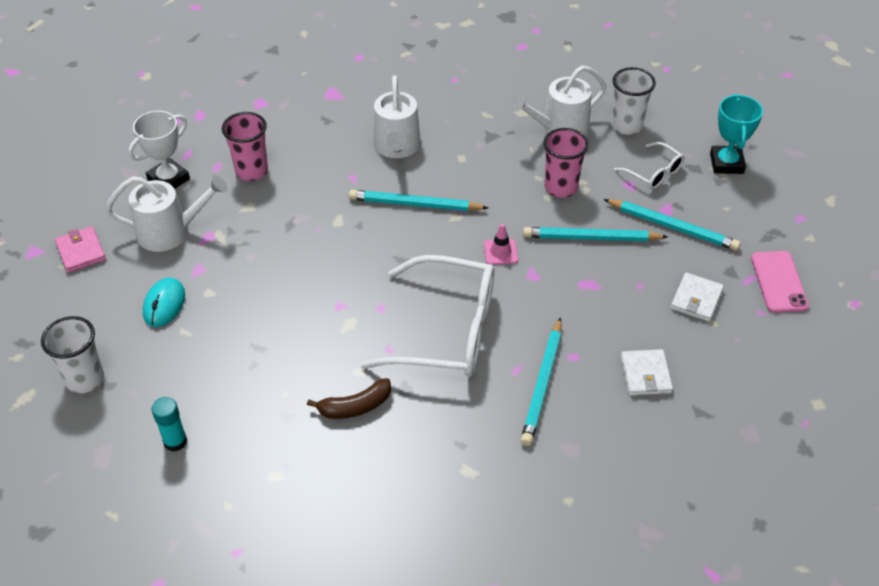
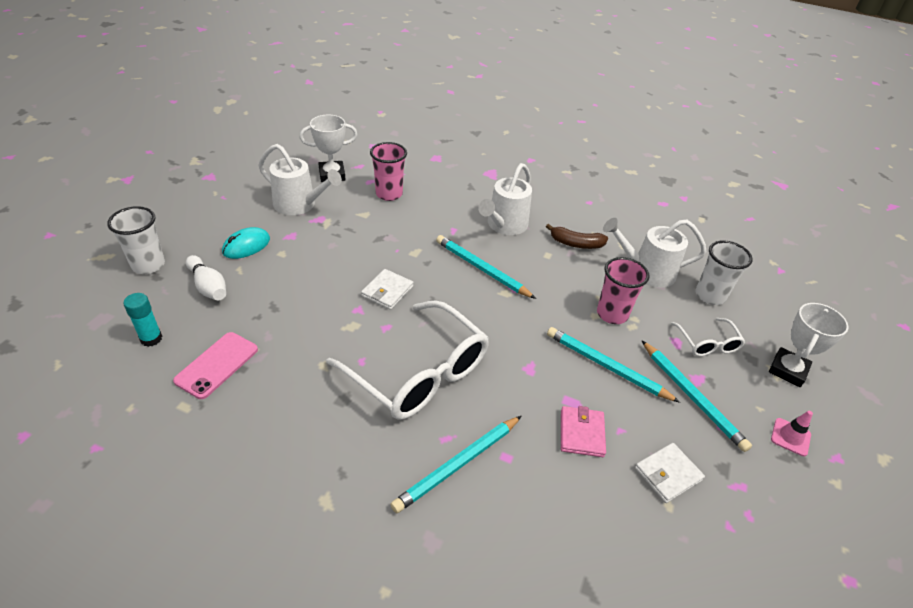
camera: 30 degrees right, 5 degrees down
pink wallet [55,226,106,273] -> pink wallet moved to [561,406,606,457]
brown banana [307,378,391,419] -> brown banana moved to [546,224,608,249]
pink traffic cone [484,224,518,265] -> pink traffic cone moved to [771,411,813,456]
white wallet [621,349,673,396] -> white wallet moved to [361,269,414,310]
turquoise trophy [710,94,763,174] -> white trophy [769,303,849,387]
pink phone [751,251,809,313] -> pink phone moved to [173,332,258,399]
none -> white bowling pin [186,255,226,301]

